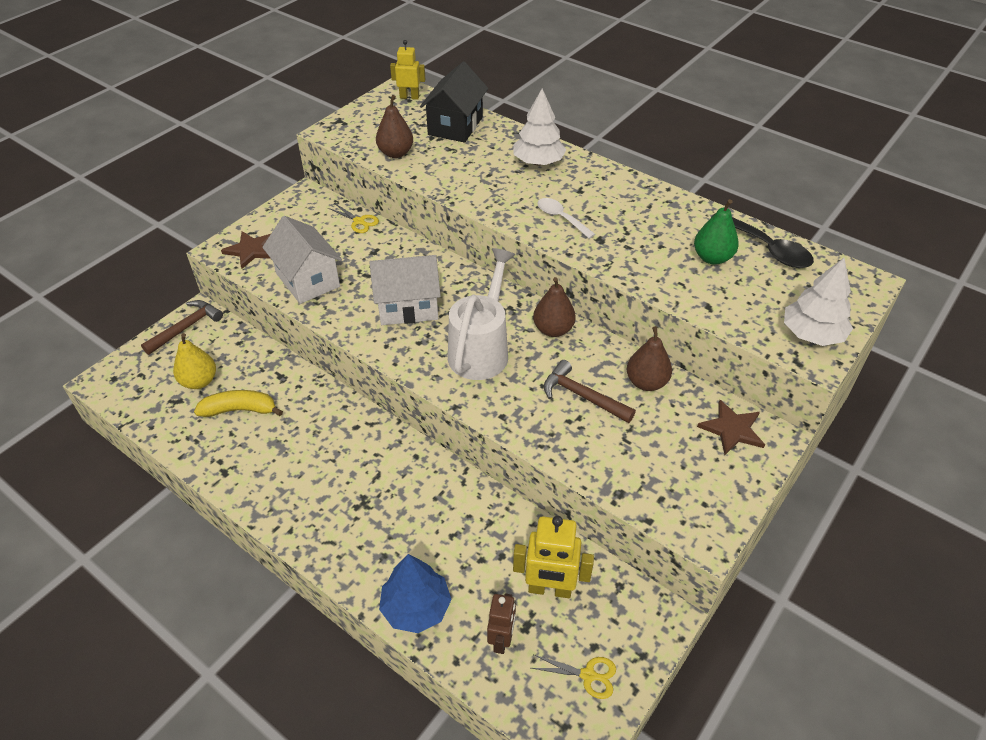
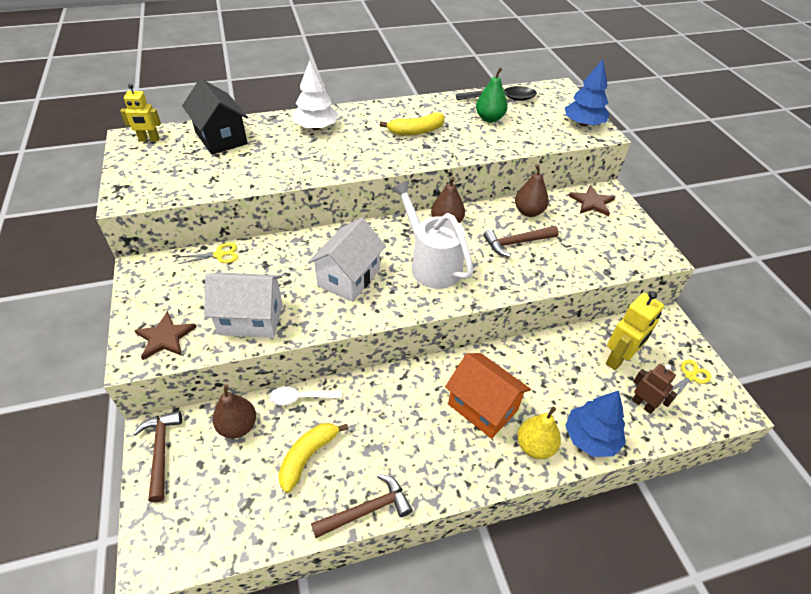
camera: 55 degrees left, 0 degrees up
yellow pear [173,333,216,389] -> yellow pear moved to [517,407,561,459]
brown pear [376,95,413,158] -> brown pear moved to [212,384,256,438]
yellow robot [390,40,426,100] -> yellow robot turned 135 degrees counterclockwise [120,84,161,141]
white spoon [537,198,595,239] -> white spoon moved to [269,387,342,405]
white tree [784,258,853,346] -> blue tree [565,59,610,127]
none -> brown hammer [311,474,412,538]
none -> yellow banana [380,112,445,135]
none -> orange house [445,353,531,439]

